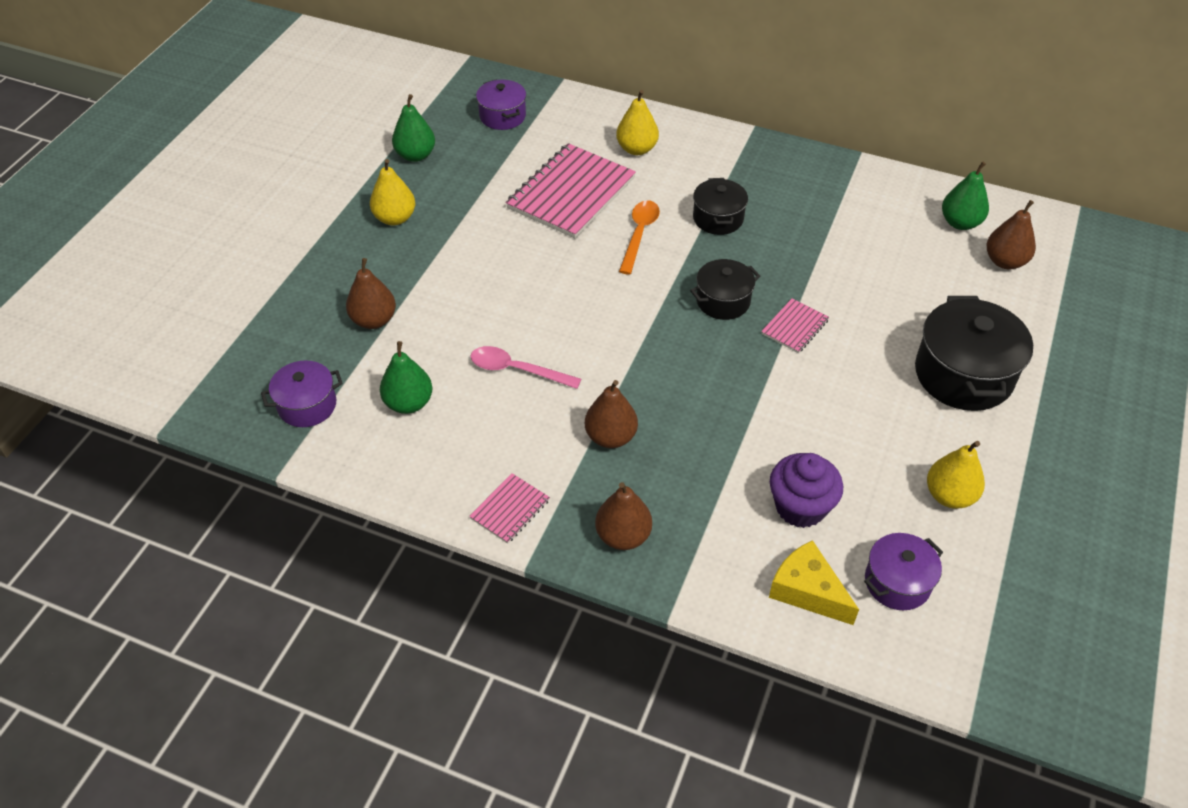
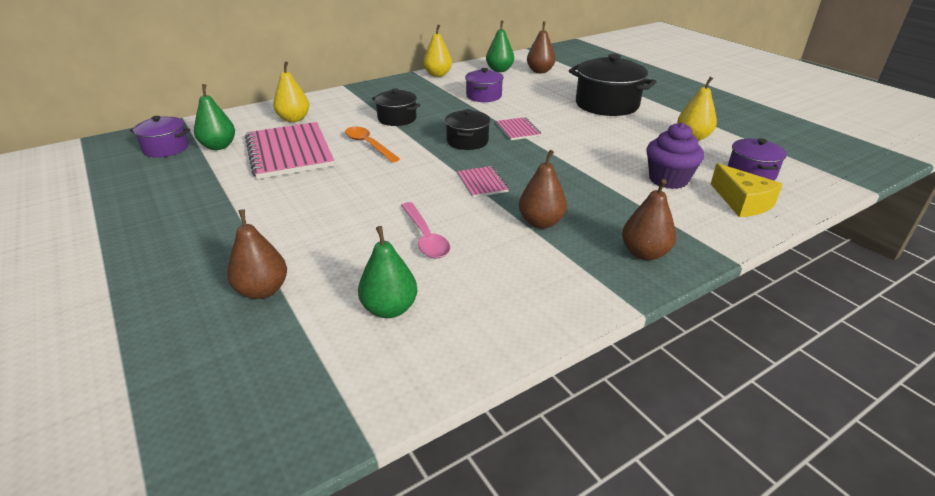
camera: 55 degrees left, 15 degrees down
purple pot [261,360,343,427] -> purple pot moved to [465,68,504,102]
yellow pear [370,159,415,225] -> yellow pear moved to [423,24,452,77]
green pear [392,94,435,162] -> green pear moved to [194,84,235,150]
pink notebook [469,473,550,544] -> pink notebook moved to [457,166,509,198]
pink spoon [470,346,581,389] -> pink spoon turned 75 degrees counterclockwise [401,202,450,258]
yellow cheese [769,540,859,625] -> yellow cheese turned 105 degrees counterclockwise [711,163,783,217]

